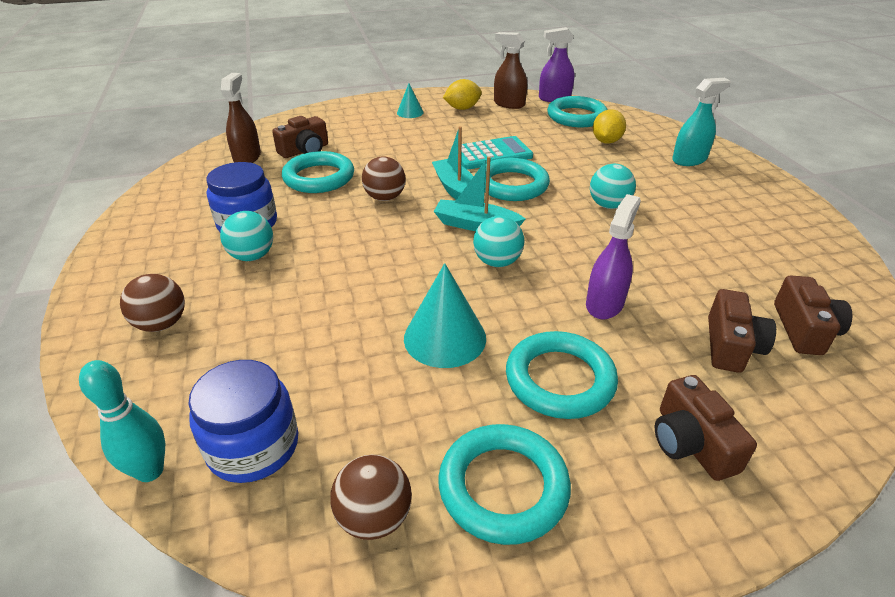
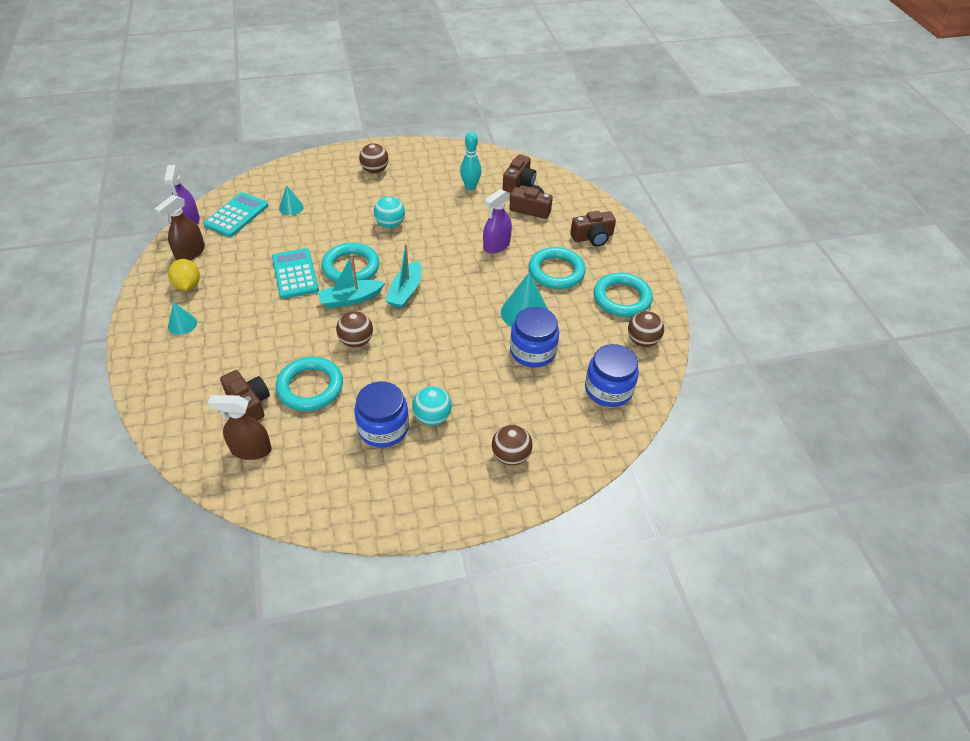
camera: 90 degrees left, 10 degrees up
turquoise bowling pin [79,360,165,482] -> turquoise bowling pin moved to [460,132,481,190]
turquoise ball [473,216,524,267] -> none
turquoise ring [547,96,607,128] -> turquoise calculator [203,192,268,237]
purple spray bottle [586,194,641,319] -> purple spray bottle turned 75 degrees counterclockwise [483,189,512,254]
yellow lemon [593,109,626,144] -> turquoise cone [279,185,304,215]
turquoise spray bottle [672,78,731,166] -> none
brown camera [774,275,852,355] -> brown camera turned 105 degrees clockwise [503,154,536,192]
none -> brown ball [359,143,389,173]
none -> blue jar [510,307,559,367]

